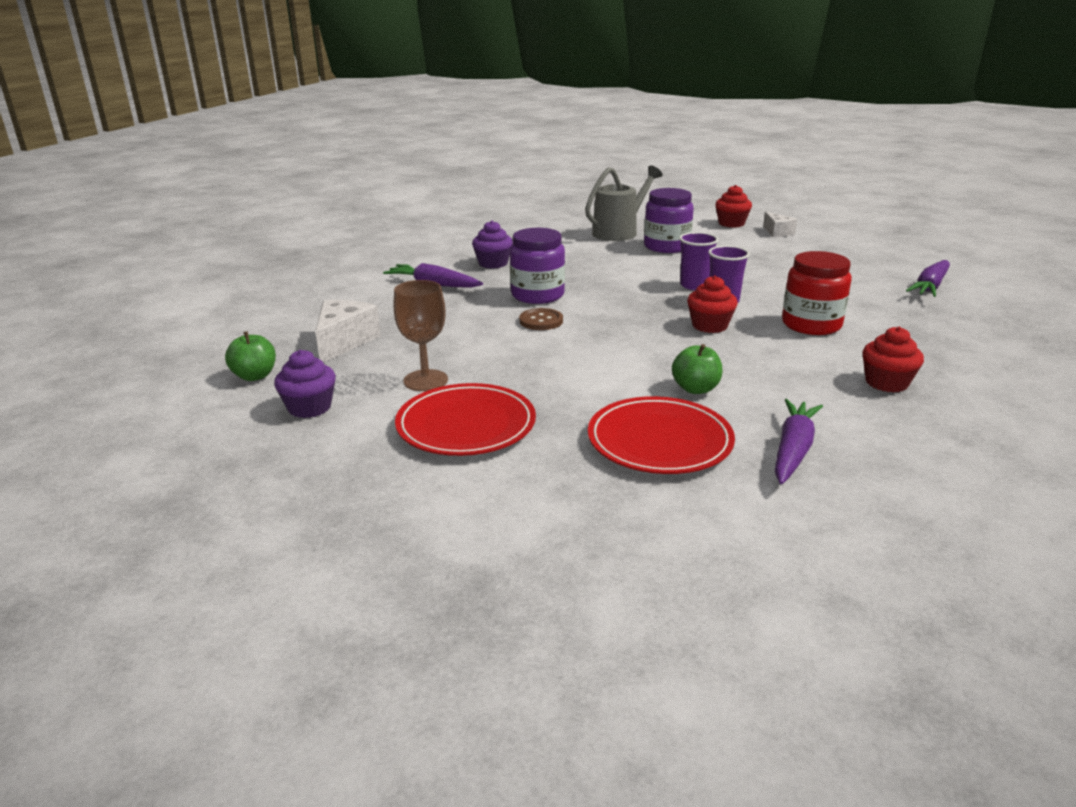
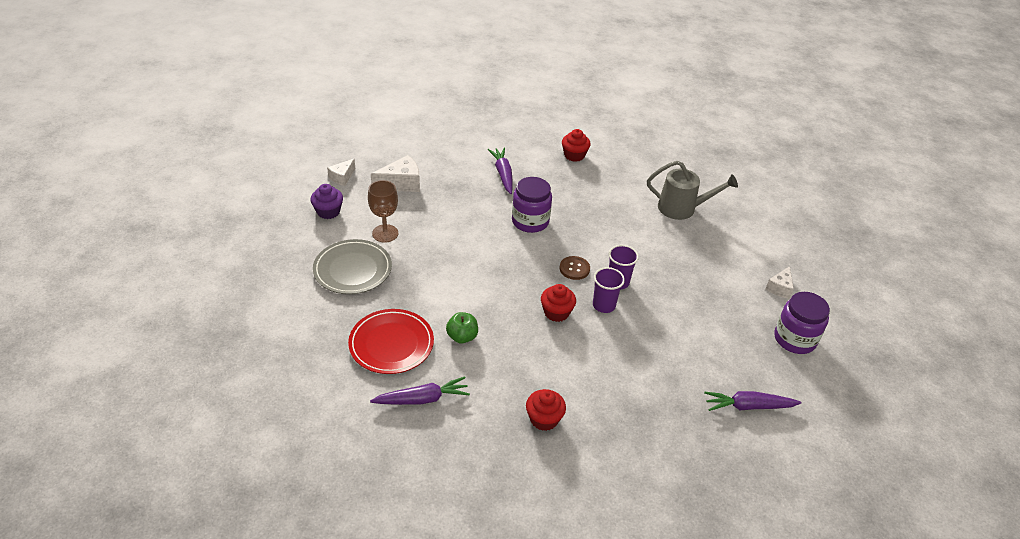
camera: 50 degrees right, 15 degrees up
green apple [225,331,276,381] -> white cheese [327,159,355,186]
red plate [395,383,536,456] -> grey plate [313,239,392,294]
purple cupcake [472,220,513,269] -> none
brown button [519,308,563,330] -> brown button moved to [560,256,590,280]
purple jar [644,188,694,253] -> purple jar moved to [774,292,830,354]
red cupcake [715,185,752,228] -> red cupcake moved to [562,129,590,162]
red jar [782,251,852,335] -> none

